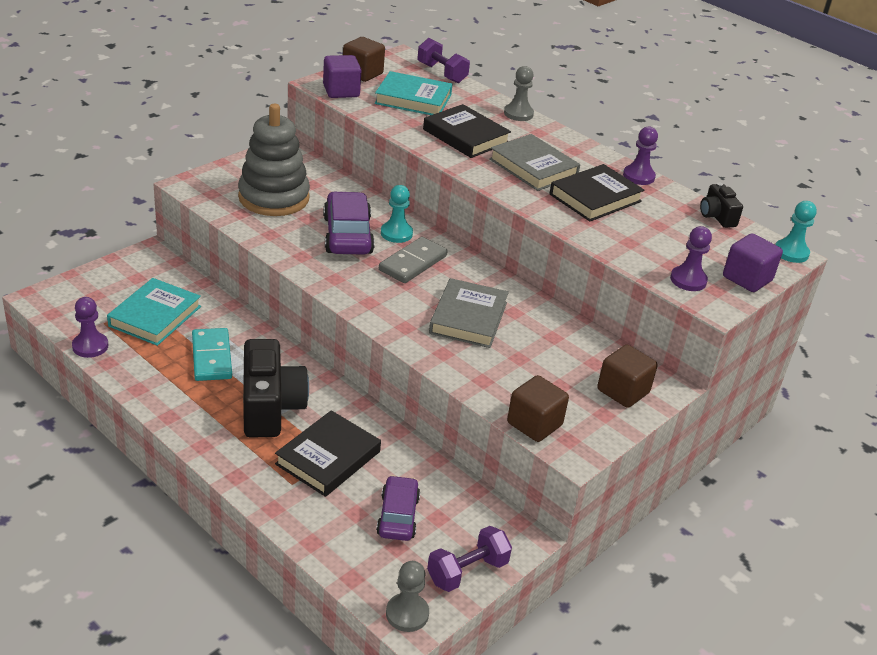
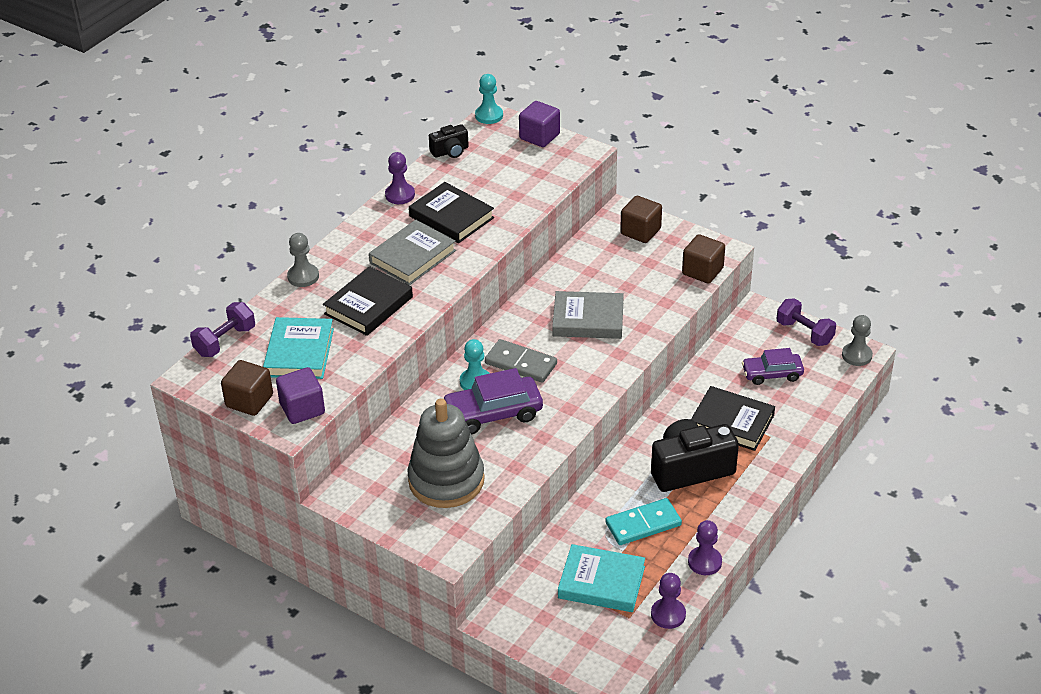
camera: 95 degrees left, 5 degrees up
purple pawn [670,226,712,291] -> purple pawn moved to [688,520,722,575]

